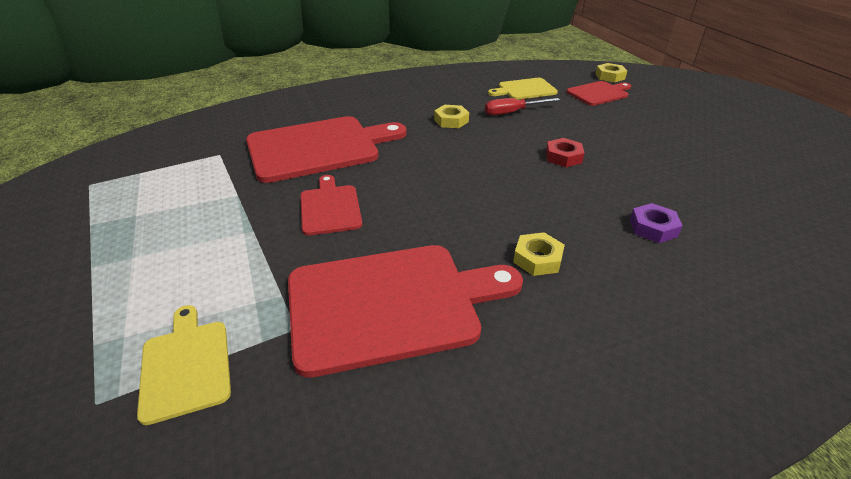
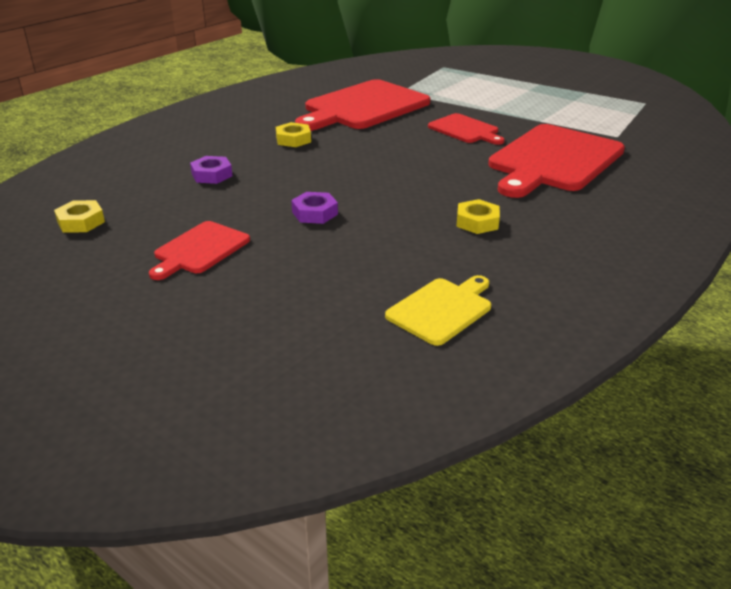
camera: 150 degrees right, 5 degrees down
yellow cutting board [137,305,231,425] -> none
red screwdriver [485,98,560,115] -> none
red nut [546,138,585,167] -> purple nut [291,192,338,224]
red cutting board [567,81,631,106] -> red cutting board moved to [149,221,250,280]
yellow nut [596,63,627,82] -> yellow nut moved to [54,200,105,233]

